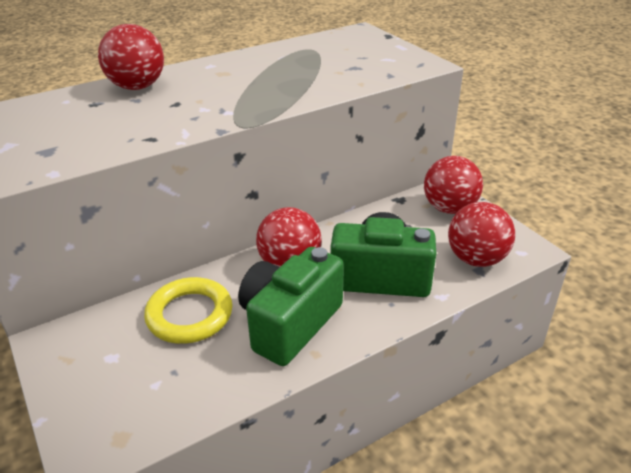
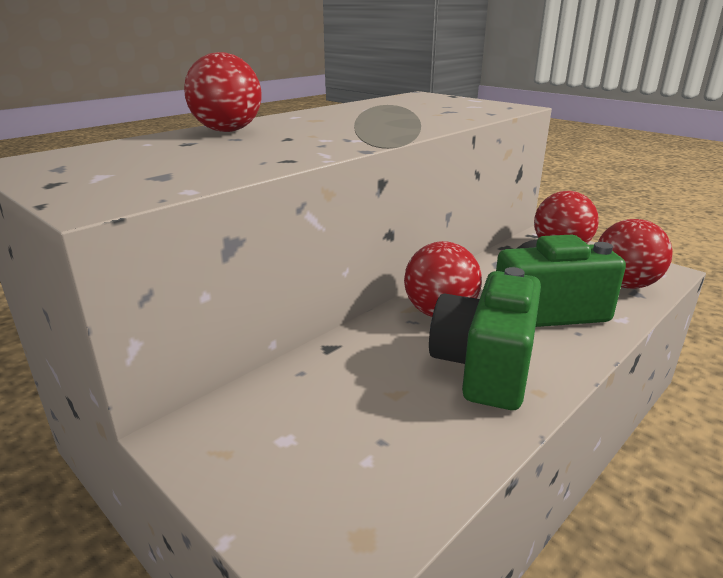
camera: 15 degrees left, 10 degrees down
yellow ring [144,277,233,344] -> none

